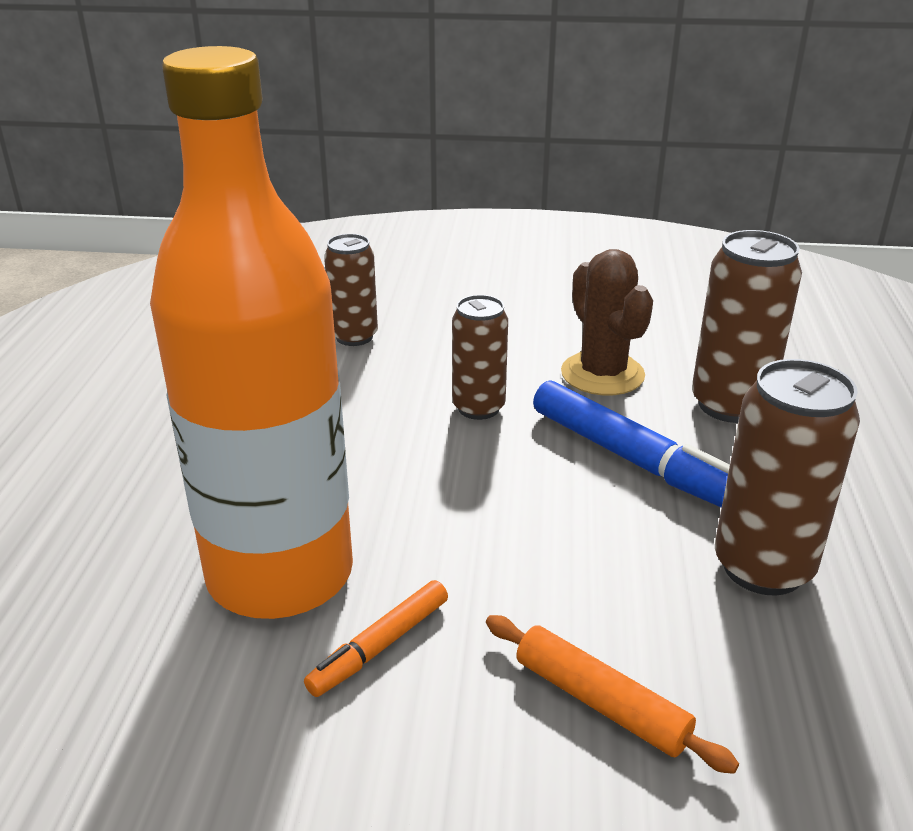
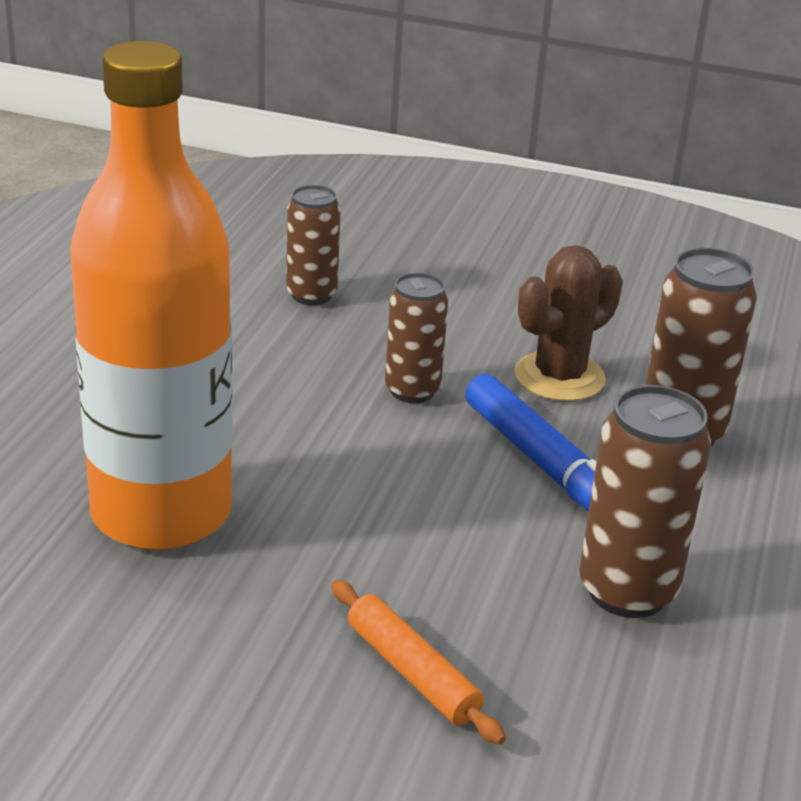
camera: 10 degrees right, 0 degrees up
orange marker [304,580,448,697] -> none
brown cactus [561,249,653,395] -> brown cactus turned 60 degrees clockwise [515,245,623,401]

